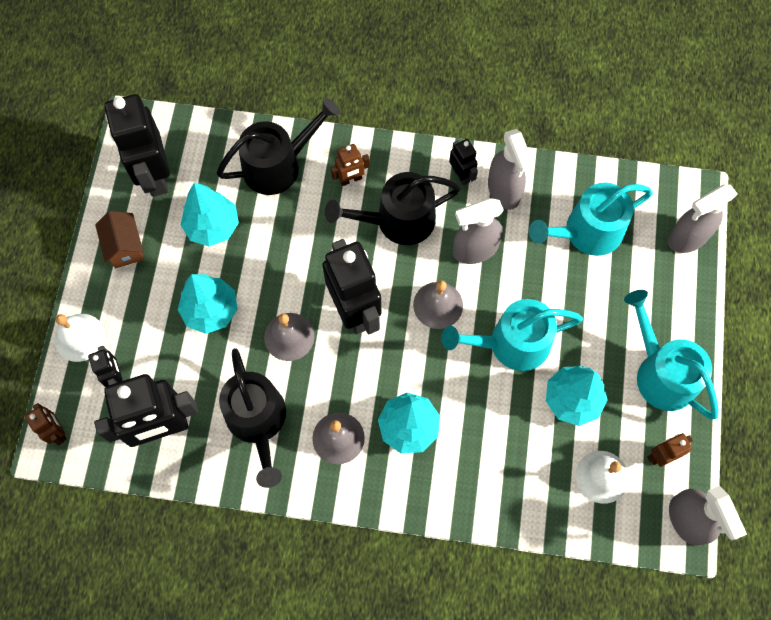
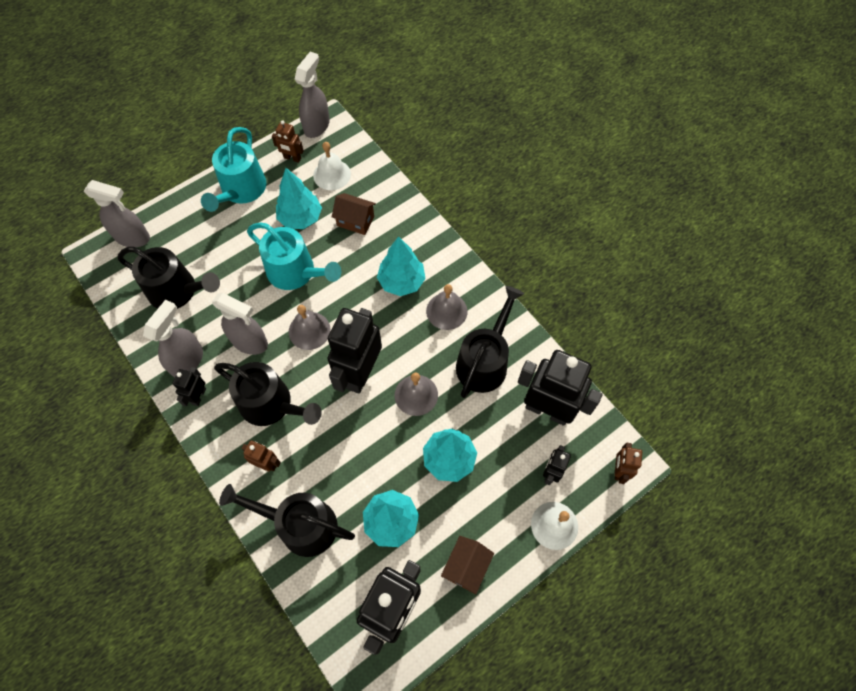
camera: 135 degrees left, 5 degrees down
turquoise watering can [529,182,653,256] -> black watering can [118,247,220,309]
none -> brown house [332,193,376,235]

